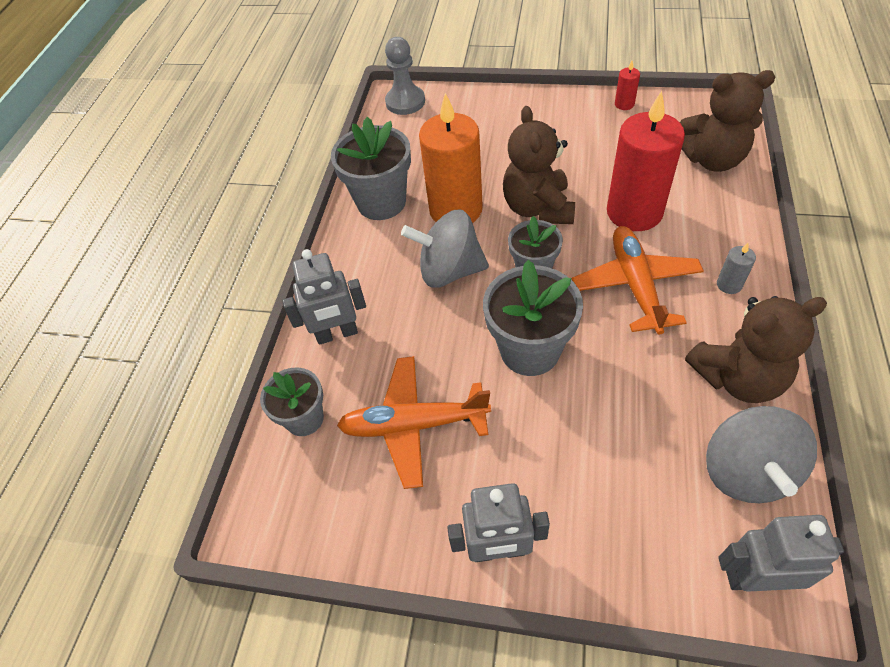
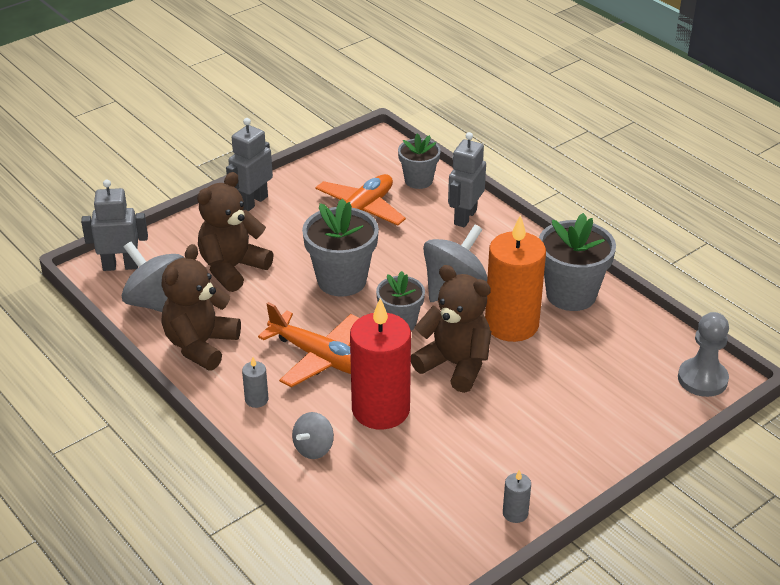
camera: 125 degrees right, 15 degrees down
red candle [615,61,640,110] -> grey candle [503,469,531,523]
brown teddy bear [680,70,775,172] -> brown teddy bear moved to [197,172,274,292]
grey robot [718,515,844,592] -> grey robot turned 135 degrees counterclockwise [81,180,148,271]
none -> grey spinning top [292,412,334,459]

